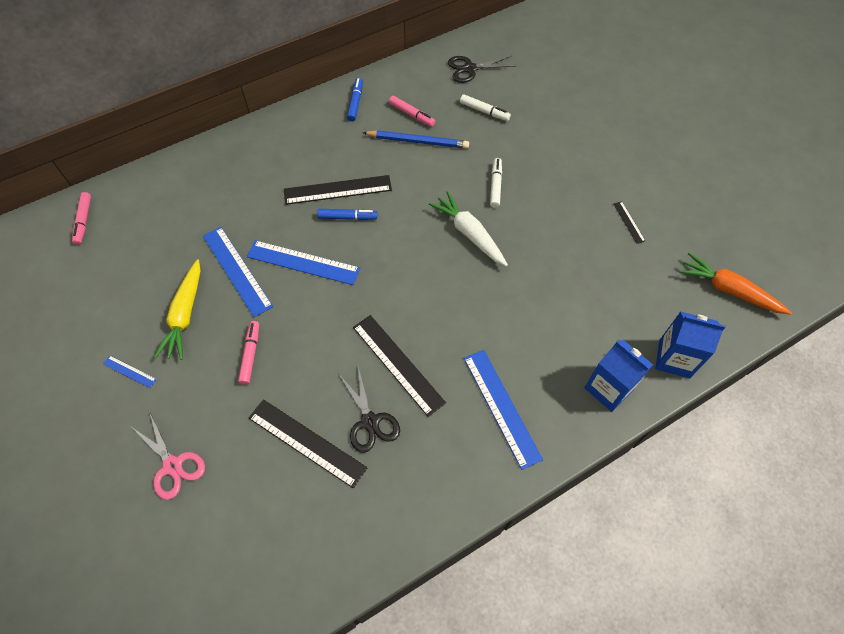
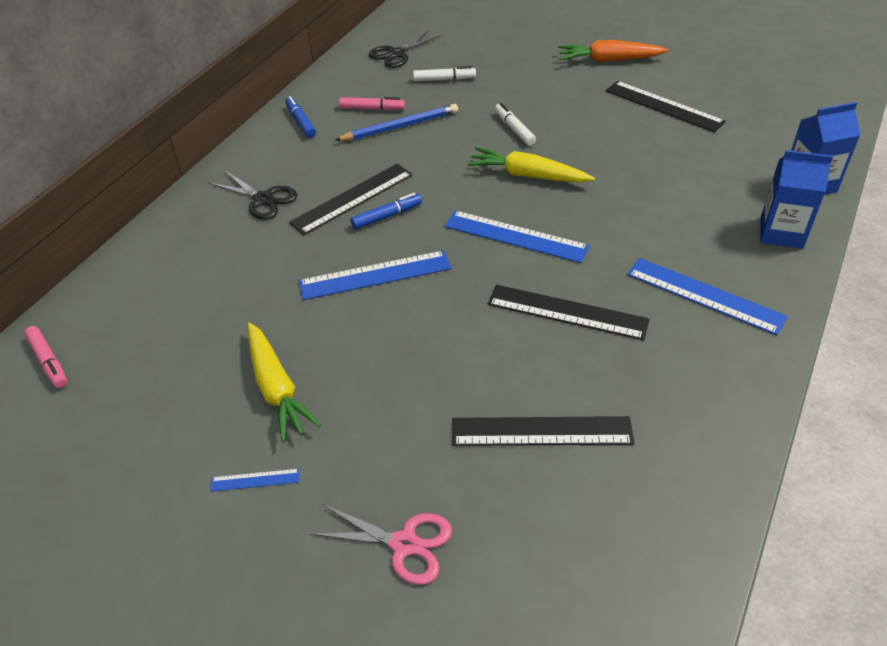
camera: 30 degrees left, 15 degrees down
blue ruler [203,227,273,317] -> blue ruler moved to [444,210,589,263]
pink marker [238,321,259,385] -> none
black scissors [338,366,400,453] -> black scissors moved to [209,170,297,220]
white carrot [429,191,508,267] -> yellow carrot [467,147,595,183]
black ruler [614,201,645,244] -> black ruler [606,81,726,133], size x2.12
orange carrot [679,253,792,315] -> orange carrot moved to [558,40,668,62]

